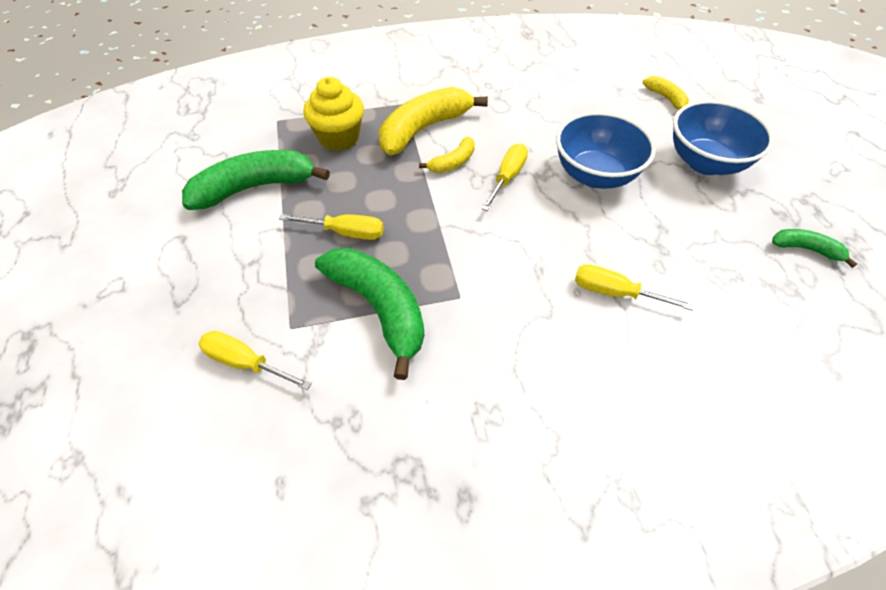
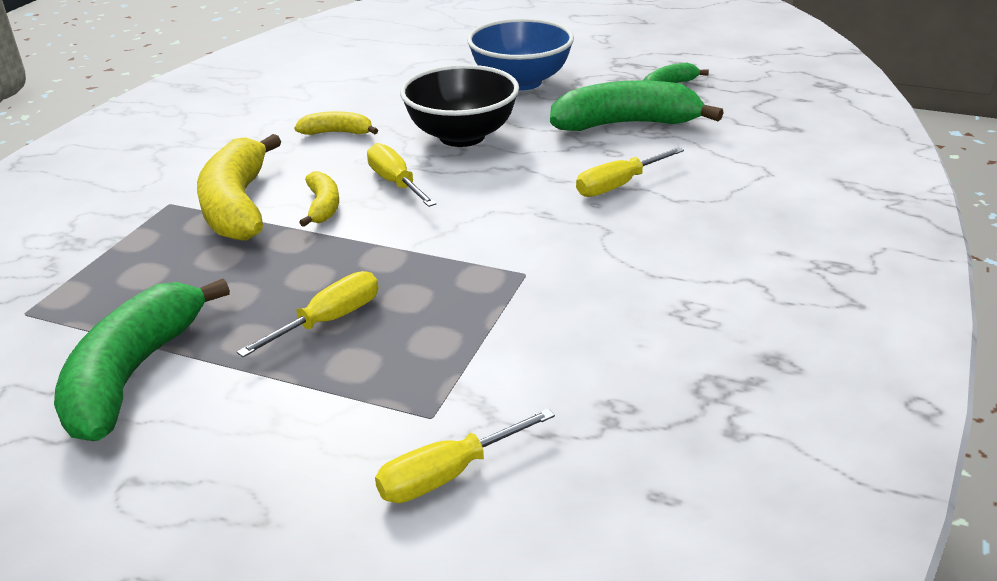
camera: 55 degrees left, 20 degrees down
yellow cupcake [303,77,364,151] -> none
green banana [315,248,424,380] -> green banana moved to [550,80,724,131]
blue bowl [556,112,656,189] -> black bowl [400,65,519,147]
yellow banana [643,76,689,110] -> yellow banana moved to [294,111,378,135]

